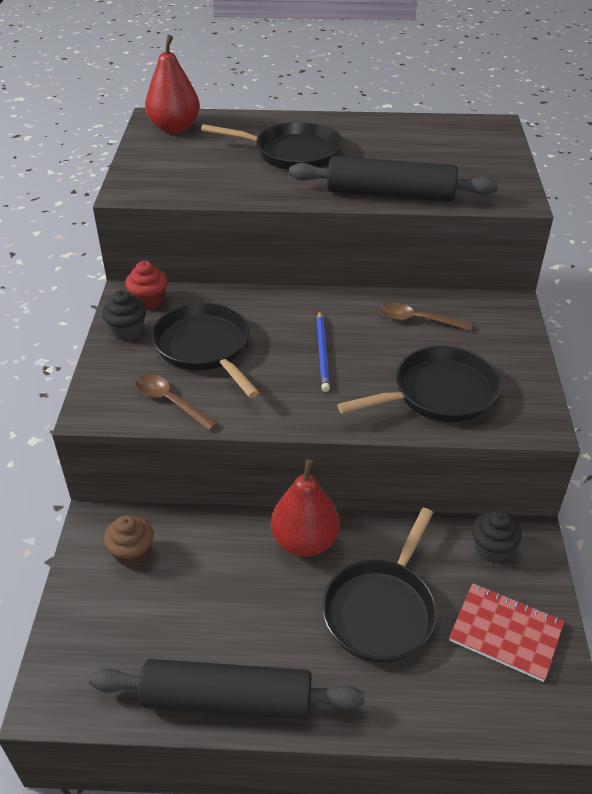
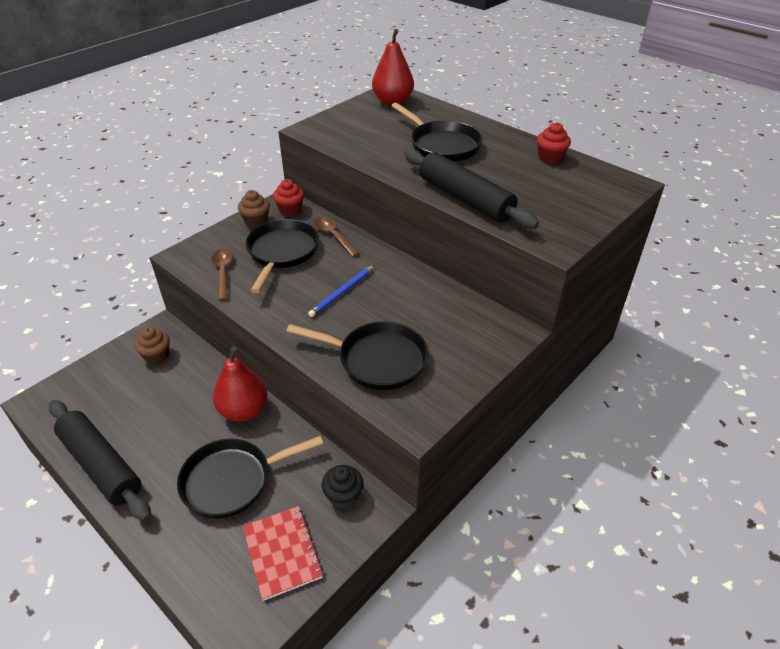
camera: 40 degrees right, 0 degrees up
black cupcake [102,290,146,340] -> brown cupcake [238,190,270,228]
brown spoon [379,302,472,331] -> brown spoon moved to [314,217,360,257]
none -> red cupcake [537,122,571,164]

